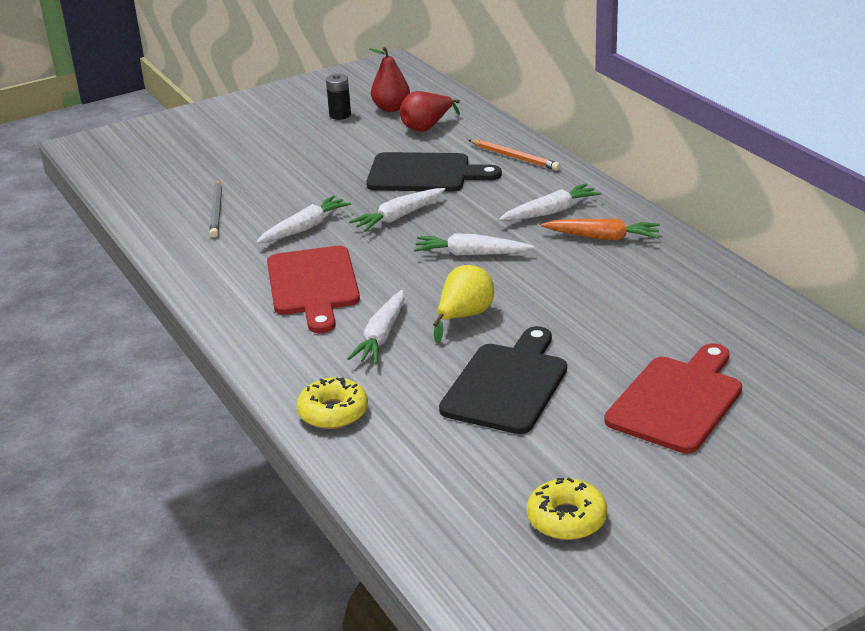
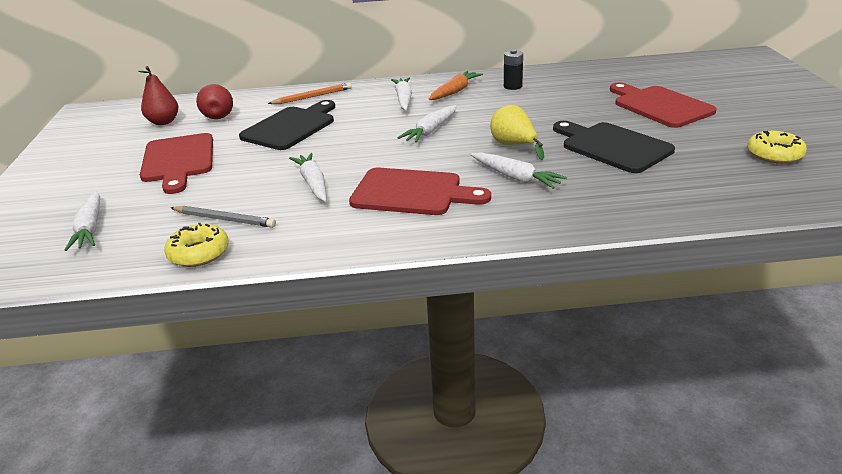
camera: 65 degrees left, 0 degrees up
yellow donut [297,377,368,429] -> yellow donut moved to [164,223,229,267]
black battery [326,74,351,120] -> black battery moved to [504,50,523,90]
white carrot [349,188,445,232] -> white carrot moved to [65,191,100,251]
none -> red cutting board [140,133,213,194]

